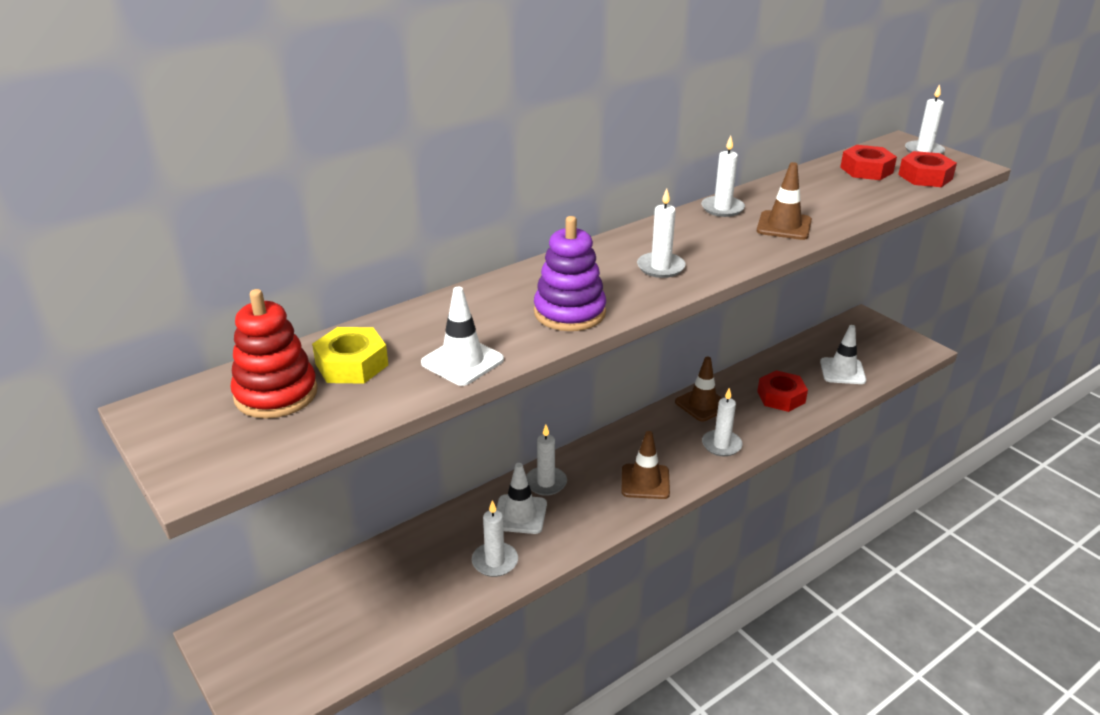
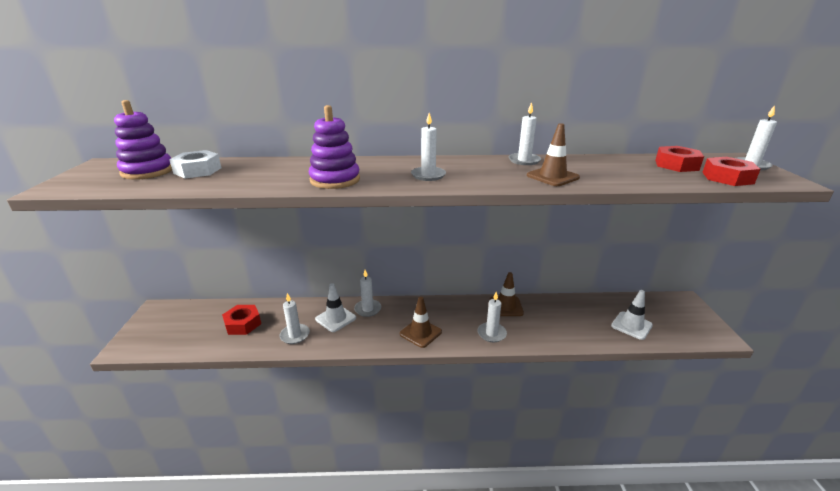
camera: 35 degrees right, 5 degrees down
red stacking toy [230,289,318,419] -> purple stacking toy [114,100,172,180]
yellow nut [312,327,388,384] -> white nut [169,150,221,178]
white traffic cone [421,287,504,386] -> none
red nut [757,370,808,412] -> red nut moved to [222,305,261,335]

